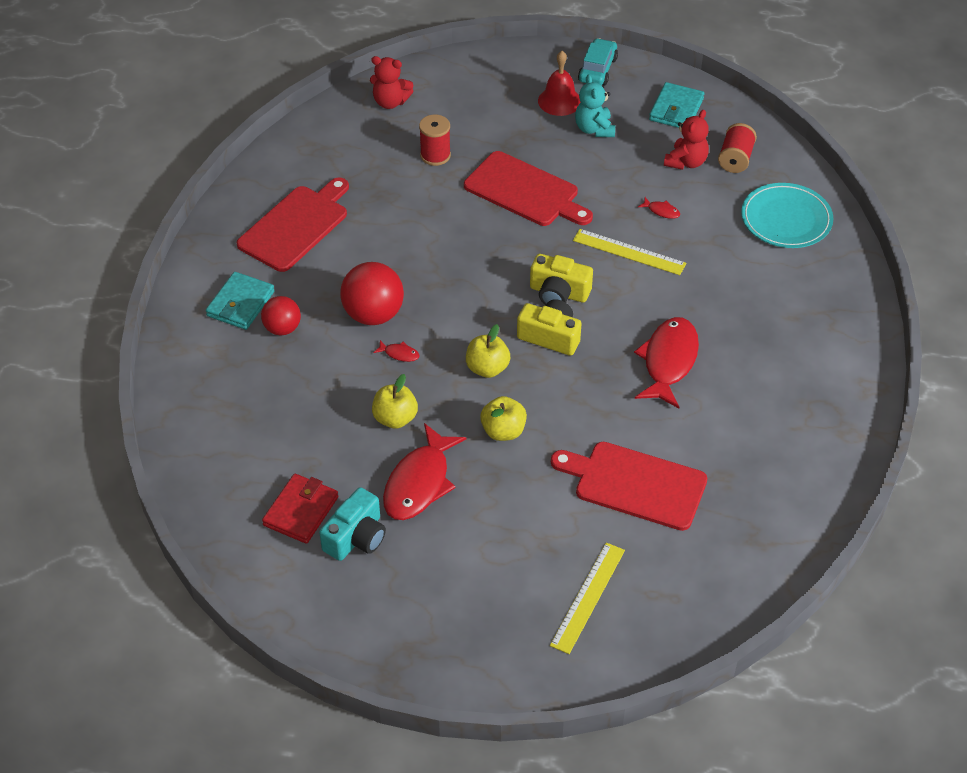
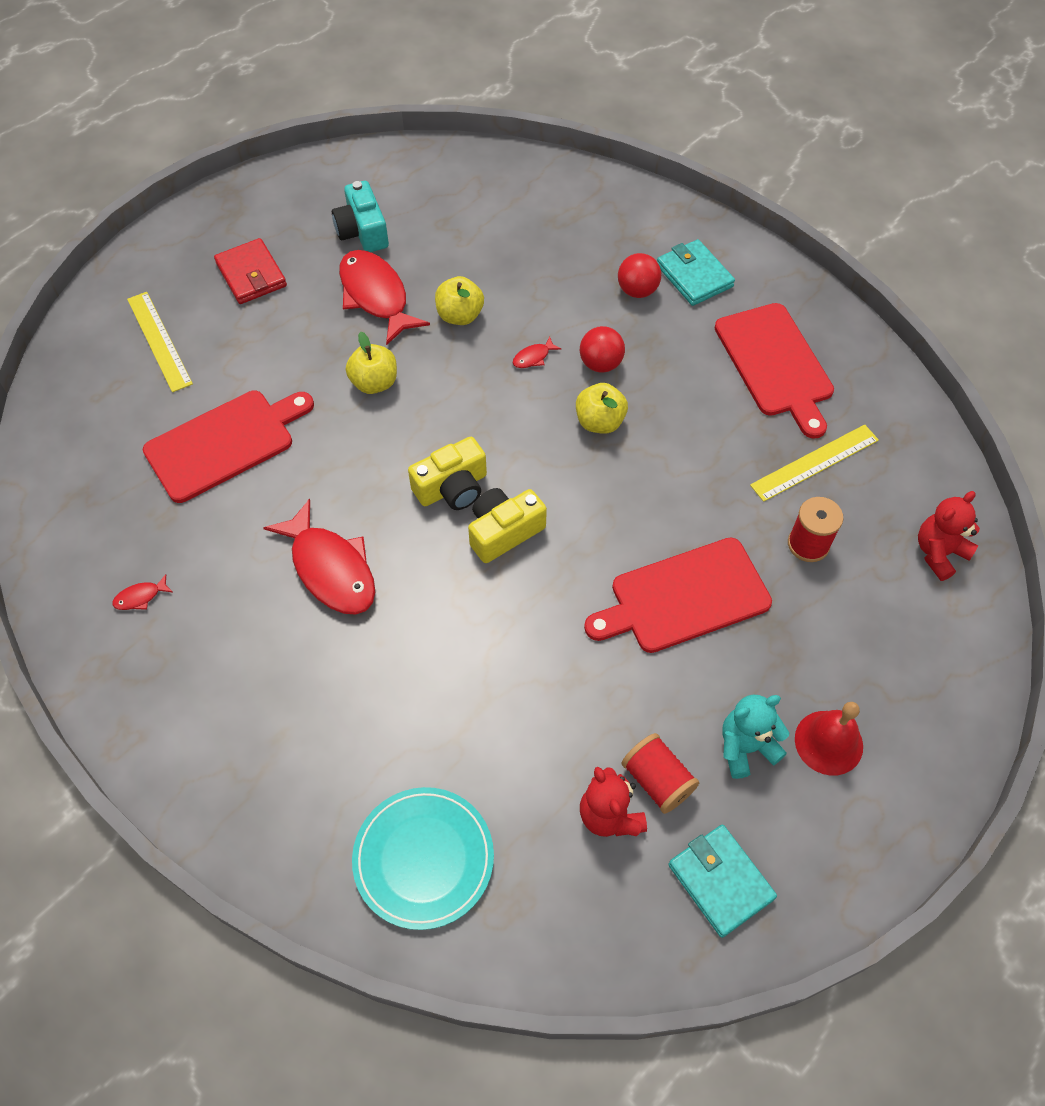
camera: 125 degrees right, 10 degrees up
red wallet [262,474,338,544] -> red wallet moved to [214,238,287,304]
red ball [340,262,404,325] -> red ball [580,326,625,373], size x0.62
yellow apple [466,324,510,378] -> yellow apple moved to [576,383,628,434]
yellow ruler [573,229,686,275] -> yellow ruler moved to [750,424,879,502]
turquoise teddy bear [575,75,615,137] -> turquoise teddy bear turned 45 degrees counterclockwise [722,695,789,779]
turquoise car [578,38,618,86] -> none
red fish [638,197,680,219] -> red fish moved to [112,574,172,610]
red spool [718,123,757,173] -> red spool moved to [621,733,699,814]

